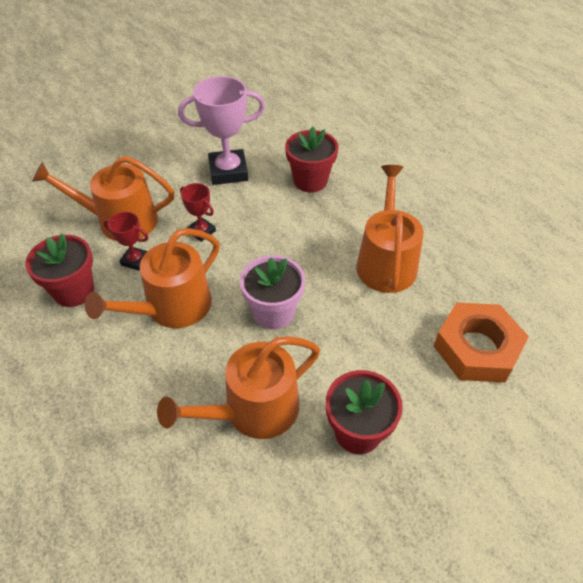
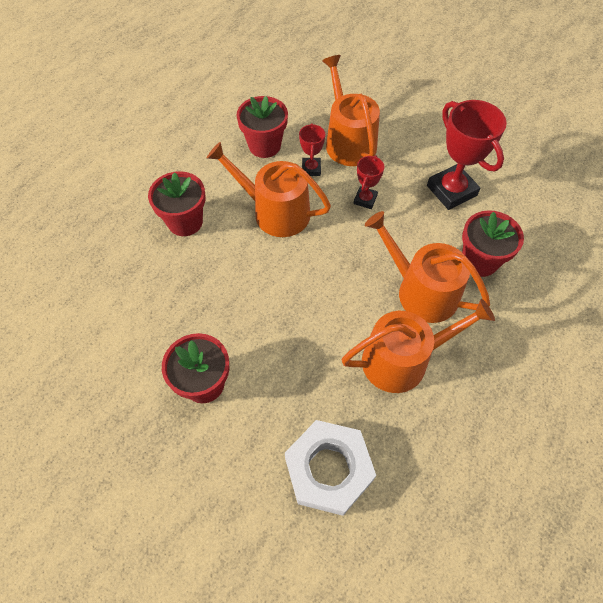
camera: 70 degrees right, 10 degrees up
orange watering can [157,336,320,439] -> orange watering can moved to [365,211,490,323]
pink trophy [178,76,265,185] -> red trophy [427,100,507,210]
pink flower pot [240,255,305,329] -> none
orange nut [434,303,529,383] -> white nut [285,420,376,516]
none -> red flower pot [148,171,206,236]

